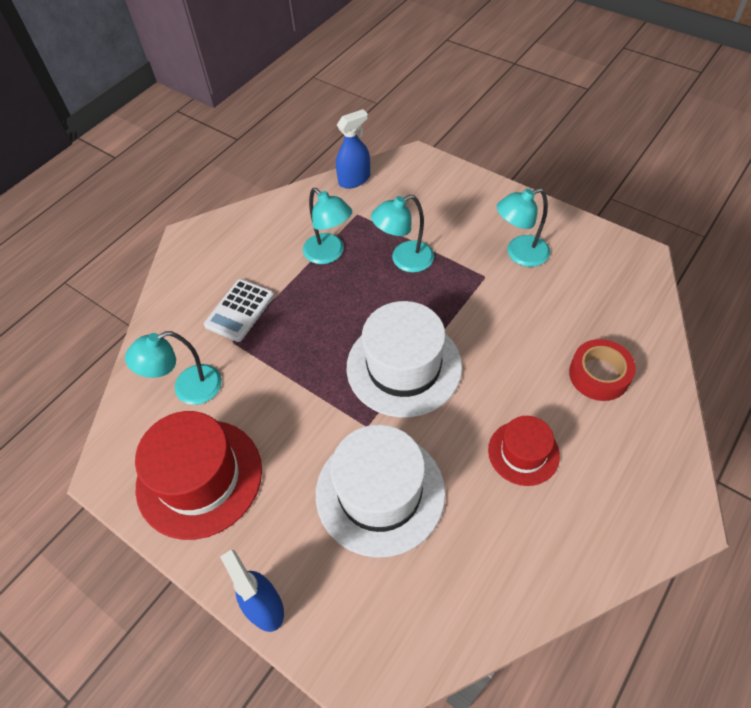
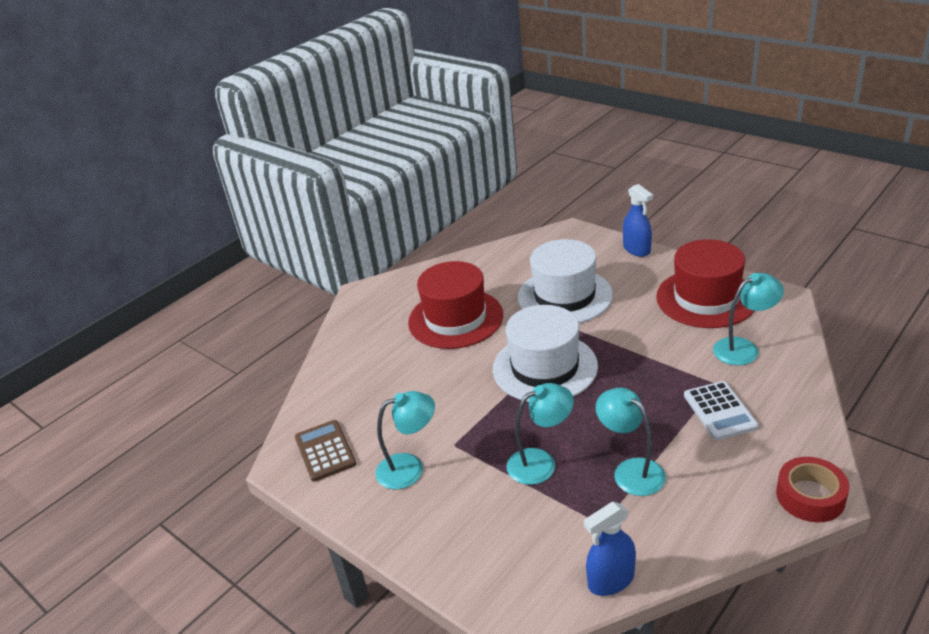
camera: 175 degrees left, 20 degrees down
white calculator [204,279,274,342] -> white calculator turned 135 degrees clockwise [684,381,758,440]
red hat [488,416,560,486] -> red hat [408,261,503,349], size x1.79
red tape [569,339,636,401] -> red tape moved to [776,457,849,522]
none -> brown calculator [295,420,356,482]

